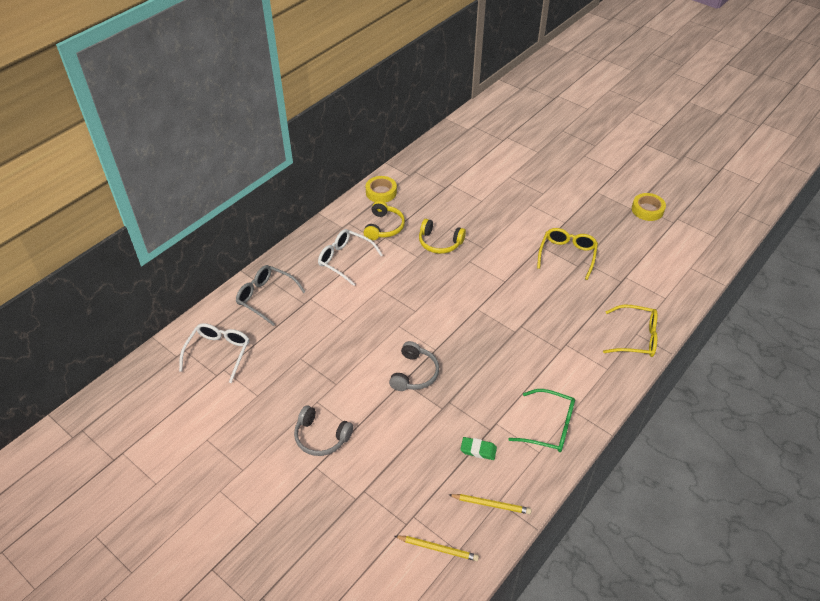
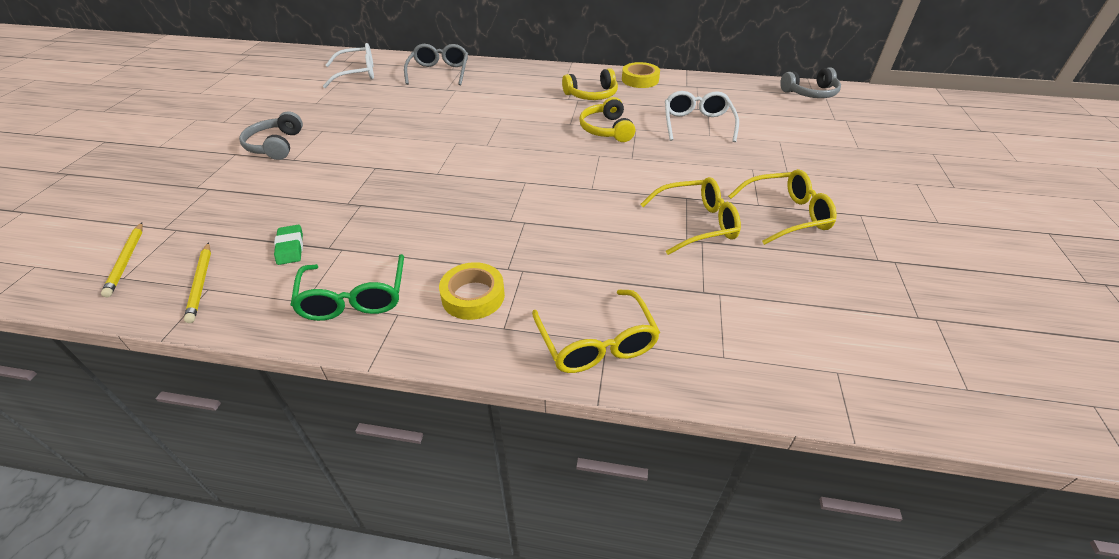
camera: 60 degrees right, 5 degrees down
white glasses [318,229,383,286] -> white glasses moved to [665,91,739,142]
grey headphones [389,341,439,391] -> grey headphones moved to [780,67,841,98]
yellow tape [632,193,666,221] -> yellow tape moved to [439,262,505,320]
none -> yellow glasses [728,169,836,245]

